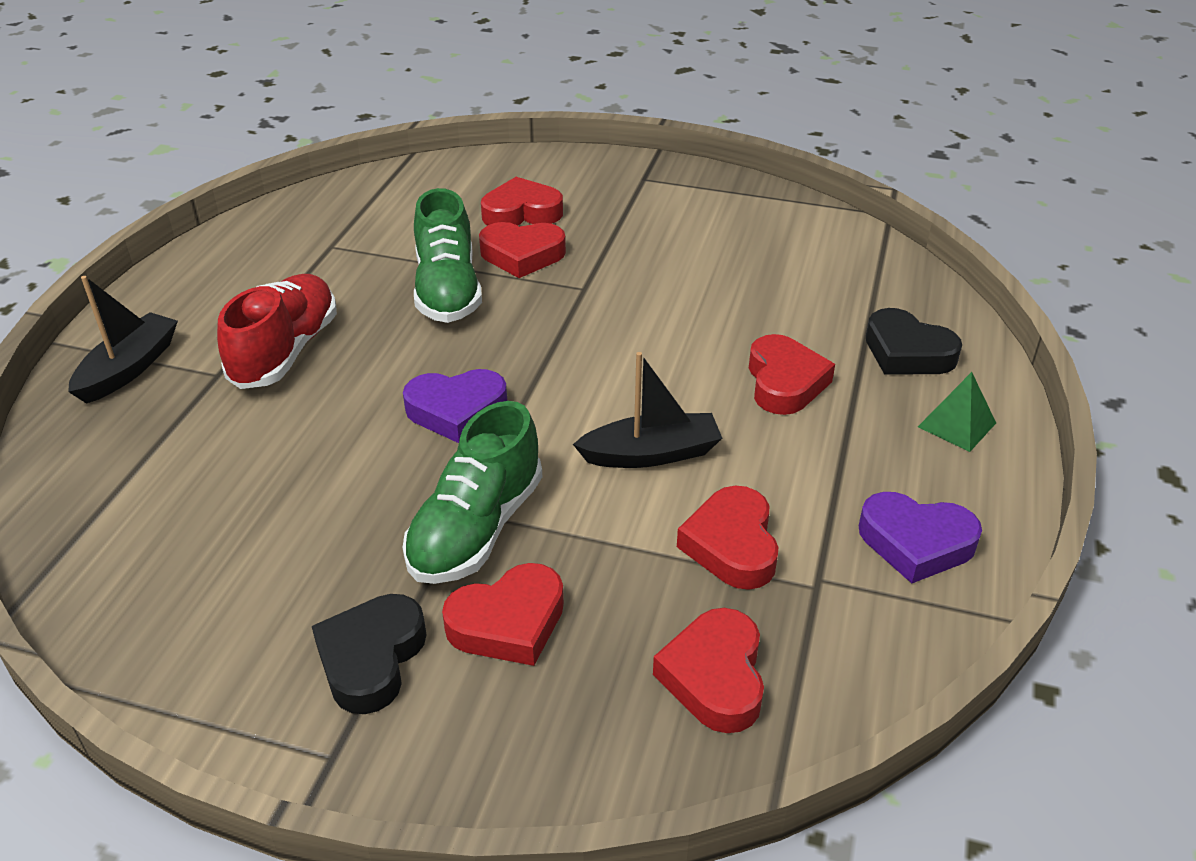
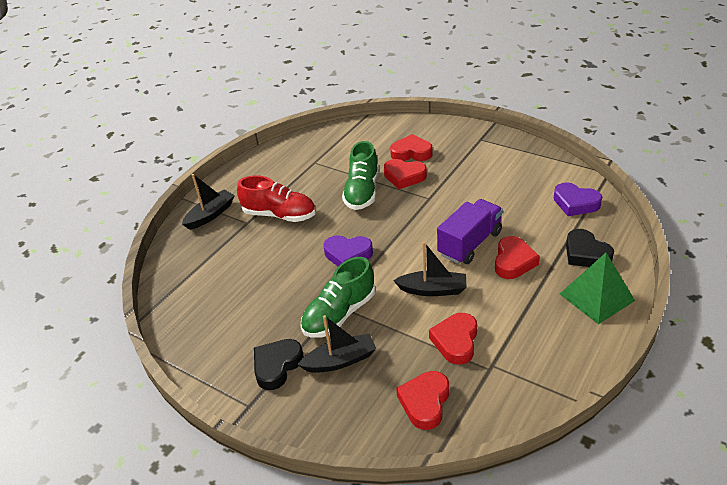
camera: 20 degrees right, 0 degrees up
red shoe [217,274,337,389] -> red shoe turned 75 degrees clockwise [237,175,316,222]
red heart [442,563,564,666] -> black boat [297,315,376,373]
purple heart [859,492,982,583] -> purple heart moved to [554,182,602,216]
green pyramid [918,372,996,452] -> green pyramid [560,253,635,324], size x1.71
none -> purple truck [437,199,503,264]

